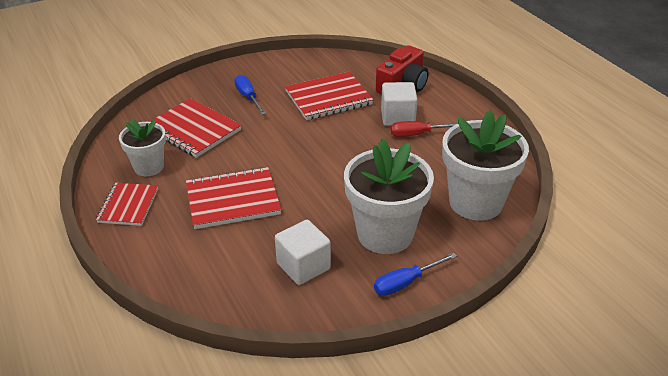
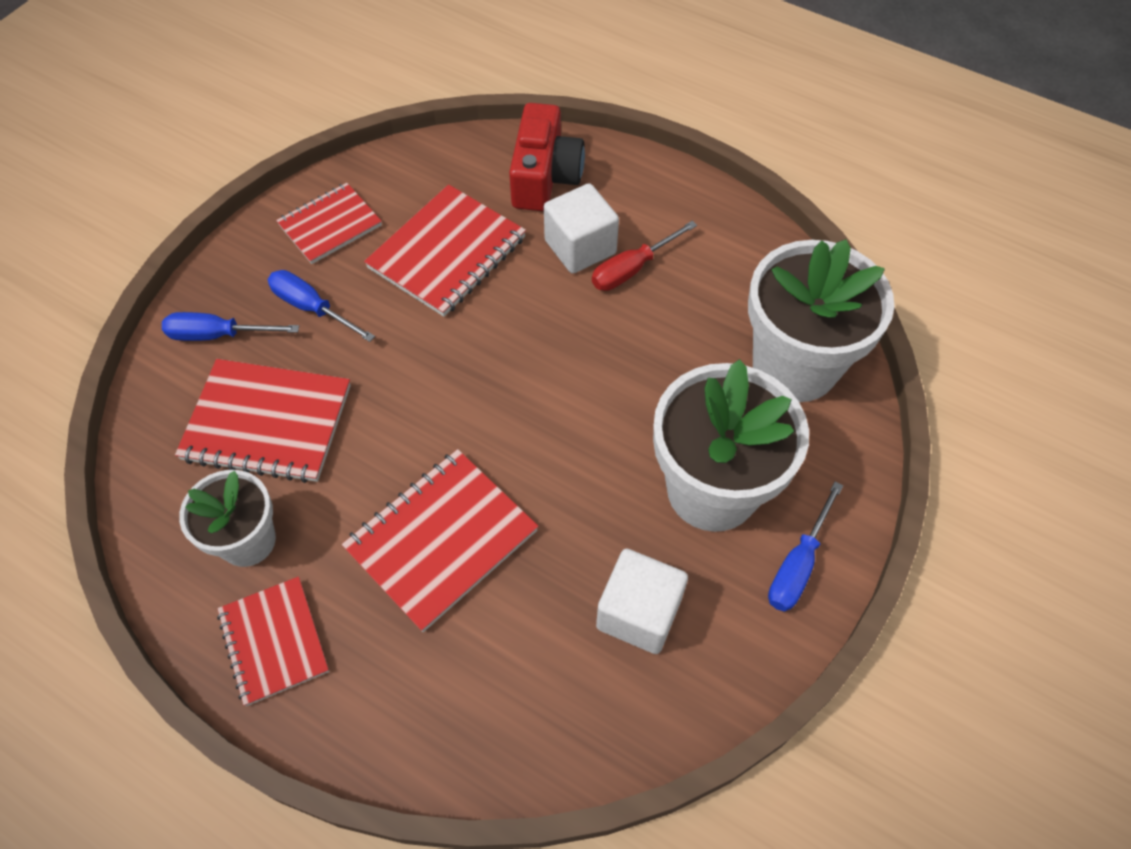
camera: 30 degrees left, 20 degrees up
none -> blue screwdriver [162,312,299,341]
none -> red notebook [276,183,382,264]

